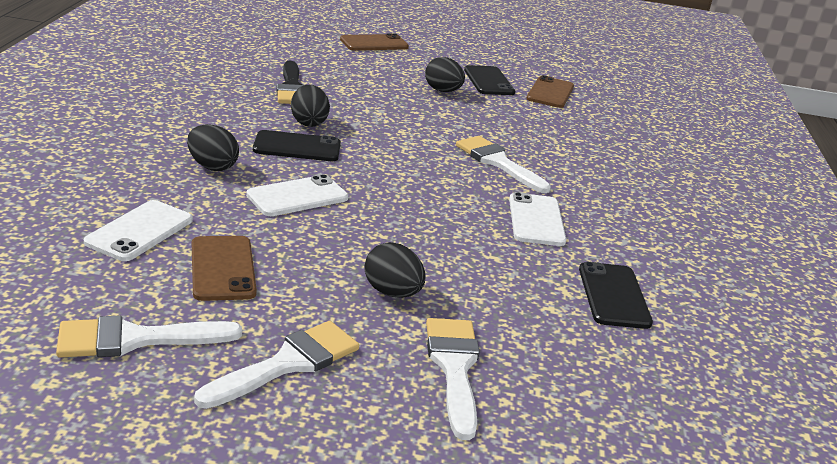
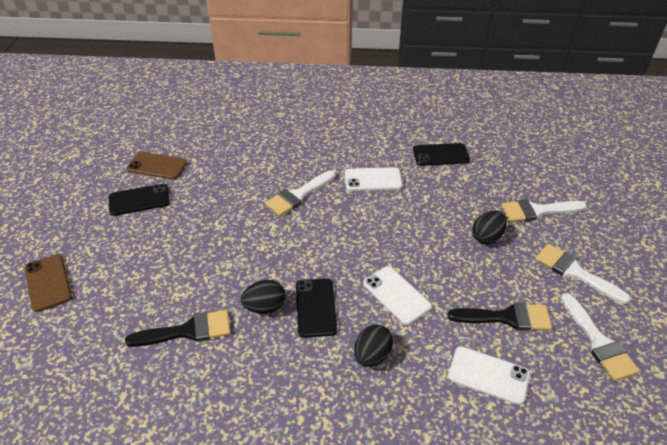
camera: 90 degrees left, 15 degrees up
brown phone [192,236,257,301] -> black brush [447,302,552,331]
black egg [425,57,465,92] -> none

